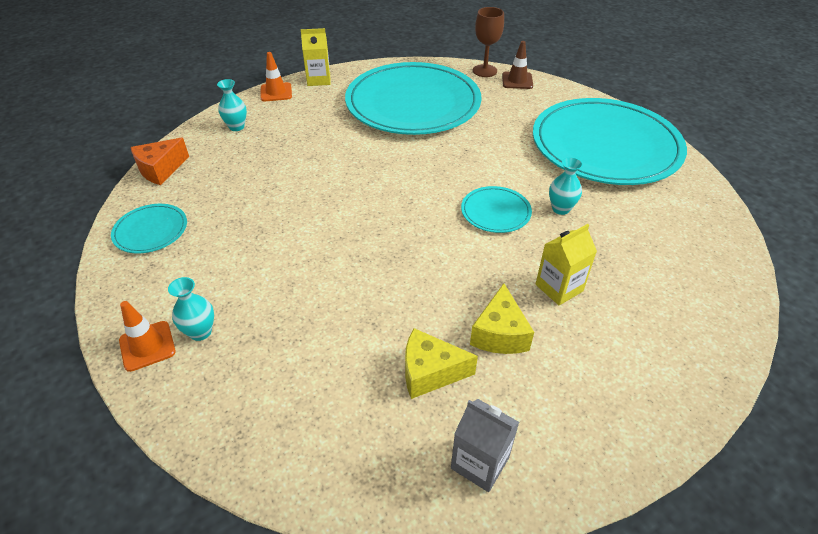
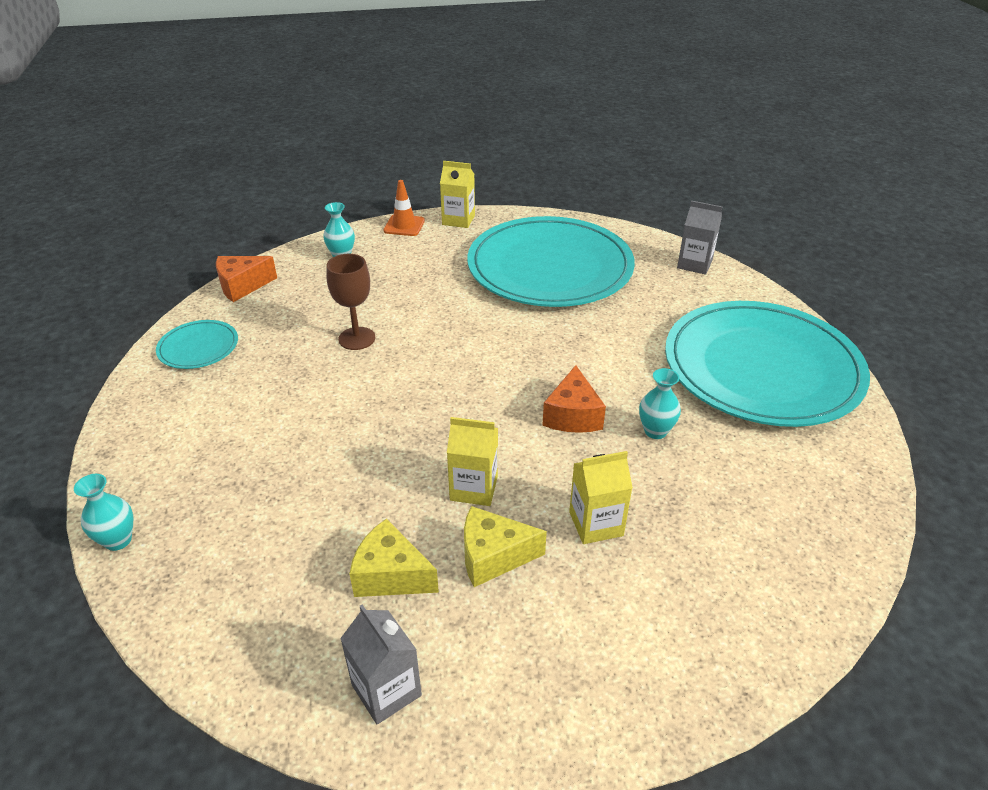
camera: 20 degrees right, 5 degrees down
orange traffic cone [119,301,176,372] -> none
turquoise vase [168,277,214,341] -> turquoise vase moved to [74,474,133,551]
turquoise plate [461,186,532,233] -> orange cheese [542,365,606,433]
yellow cheese [470,283,534,354] -> yellow cheese turned 60 degrees clockwise [464,506,547,587]
brown goblet [473,7,504,77] -> brown goblet moved to [327,254,375,350]
brown traffic cone [502,41,533,89] -> grey carton [677,201,722,275]
none -> yellow carton [447,417,498,506]

